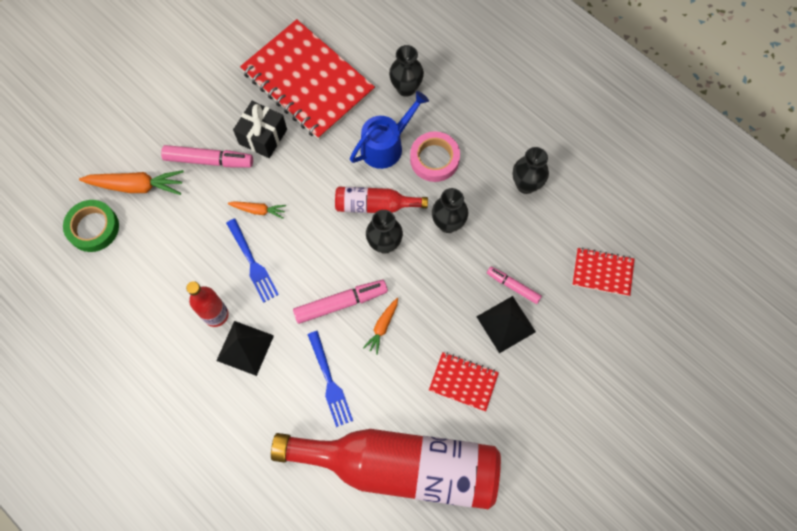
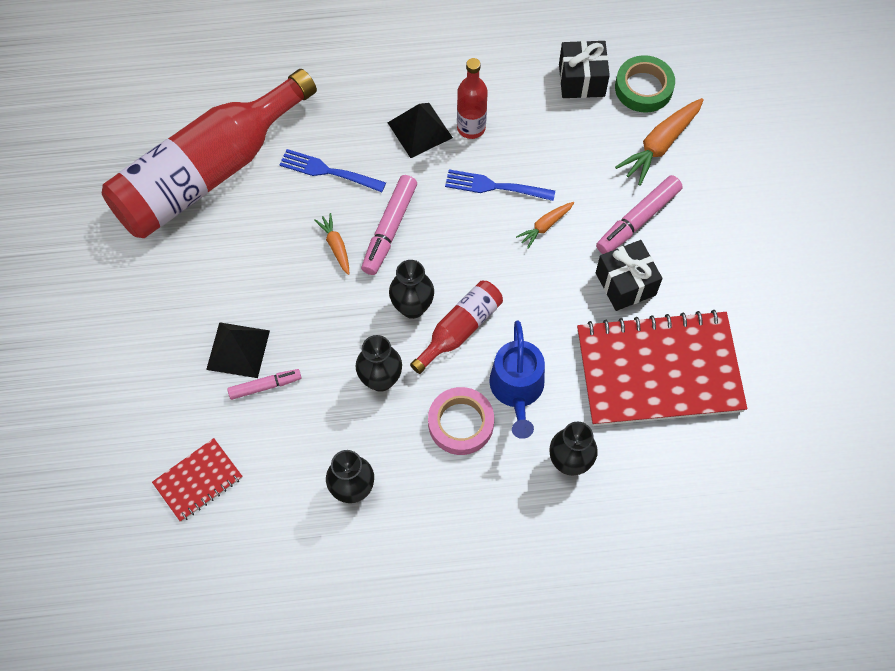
camera: 130 degrees right, 5 degrees down
red notebook [429,352,499,411] -> none
none -> black gift [559,41,610,98]

